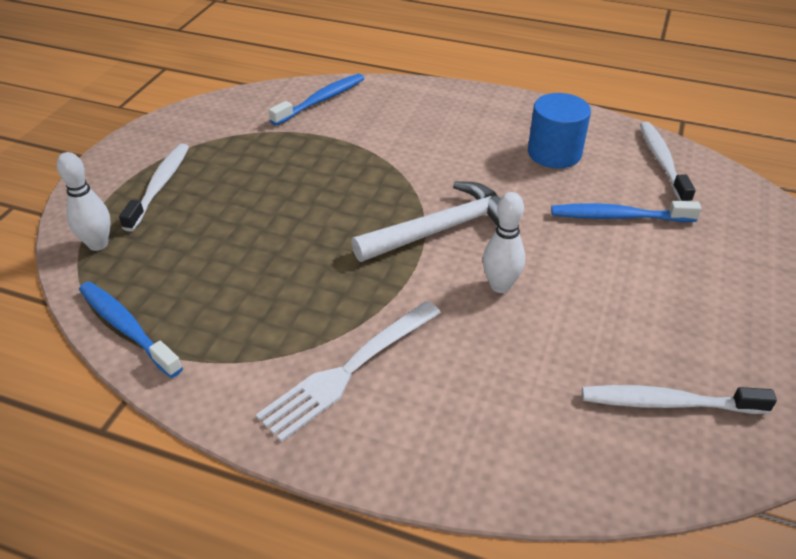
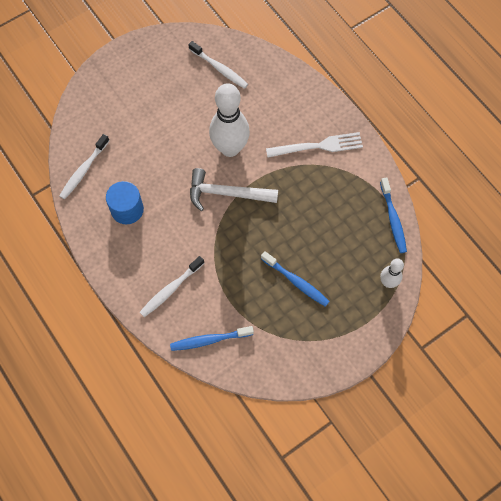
camera: 145 degrees left, 25 degrees up
white toothbrush [119,143,189,232] -> white toothbrush moved to [140,256,204,317]
white bowling pin [483,192,525,293] -> white bowling pin [209,83,250,157], size x1.96
blue toothbrush [551,201,701,222] -> blue toothbrush moved to [261,251,330,307]

